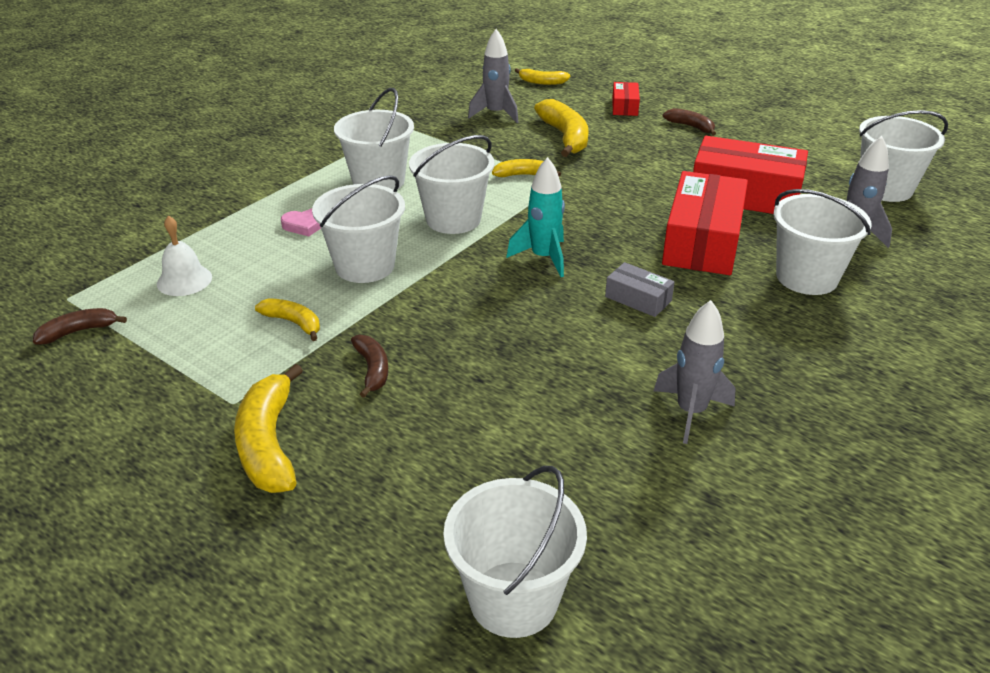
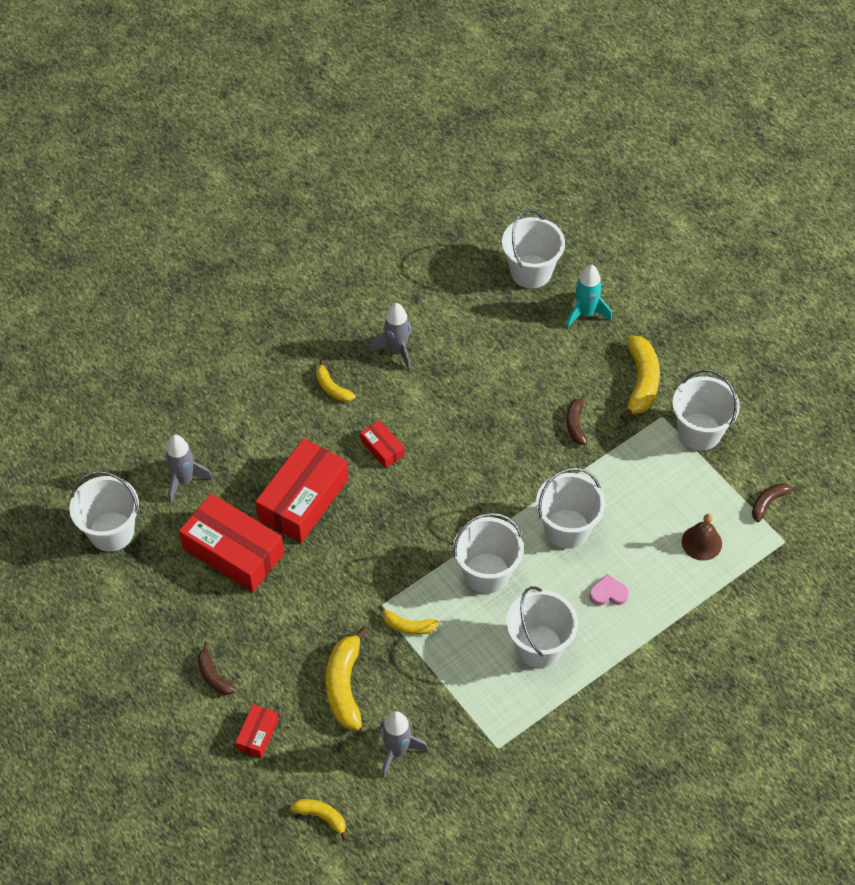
camera: 165 degrees left, 20 degrees up
brown banana [33,308,127,345] -> brown banana turned 150 degrees clockwise [752,483,799,522]
white bell [157,216,212,296] -> brown bell [682,514,722,561]
yellow banana [255,298,320,341] -> yellow banana moved to [316,359,356,402]
turquoise rocket [506,157,565,277] -> turquoise rocket moved to [566,264,612,329]
grey box [605,262,675,317] -> red box [360,420,405,468]
white bucket [773,189,871,295] -> white bucket moved to [672,369,740,450]

